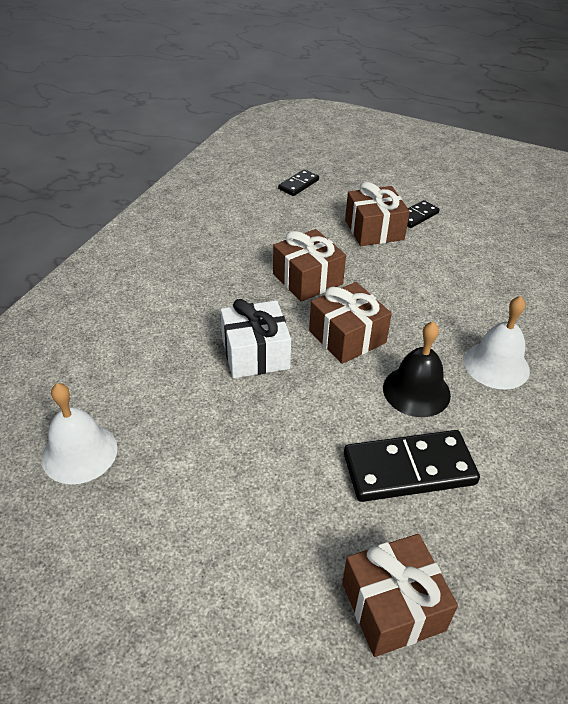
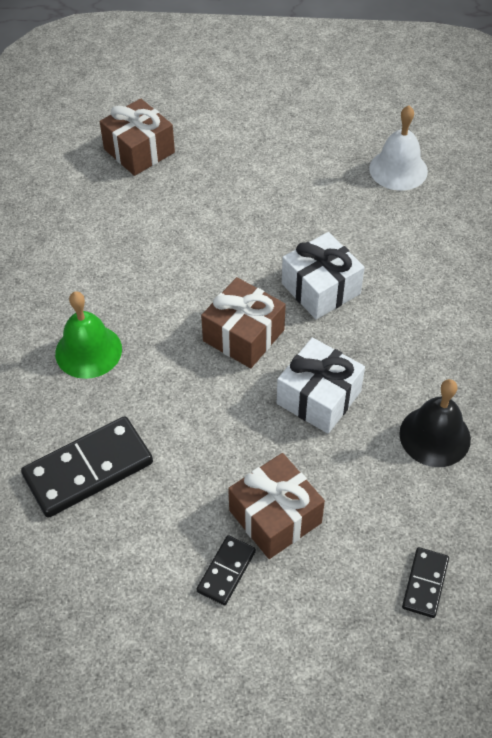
camera: 160 degrees right, 10 degrees up
brown gift [273,229,346,302] -> white gift [277,337,365,434]
black domino [344,430,480,502] -> black domino moved to [21,416,153,518]
black bell [383,322,451,417] -> black bell moved to [399,379,471,467]
white bell [464,296,530,389] -> green bell [55,291,122,379]

